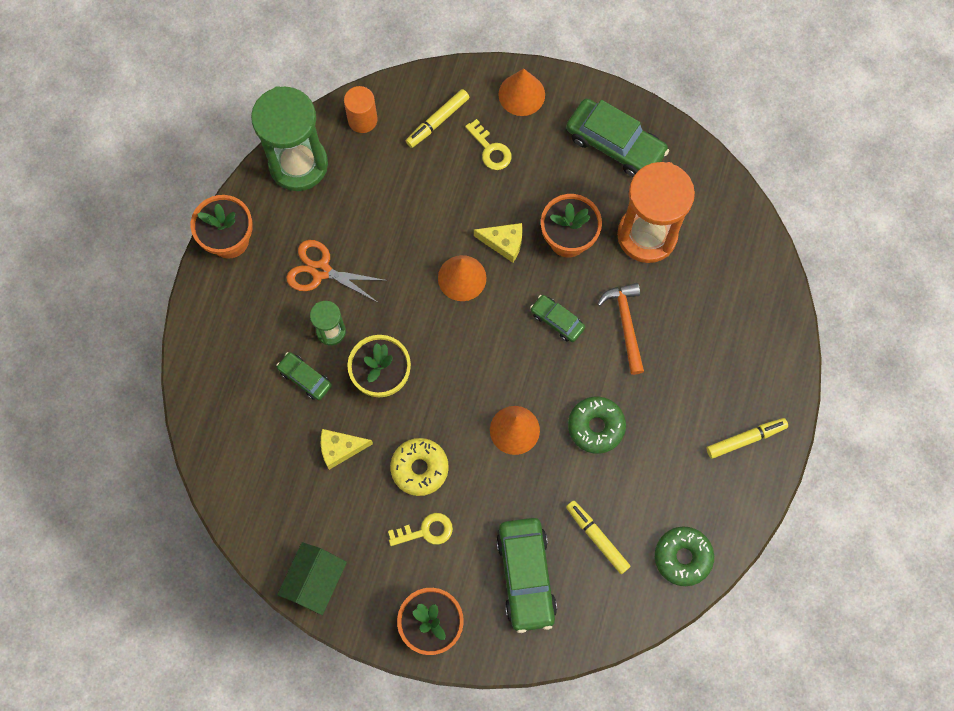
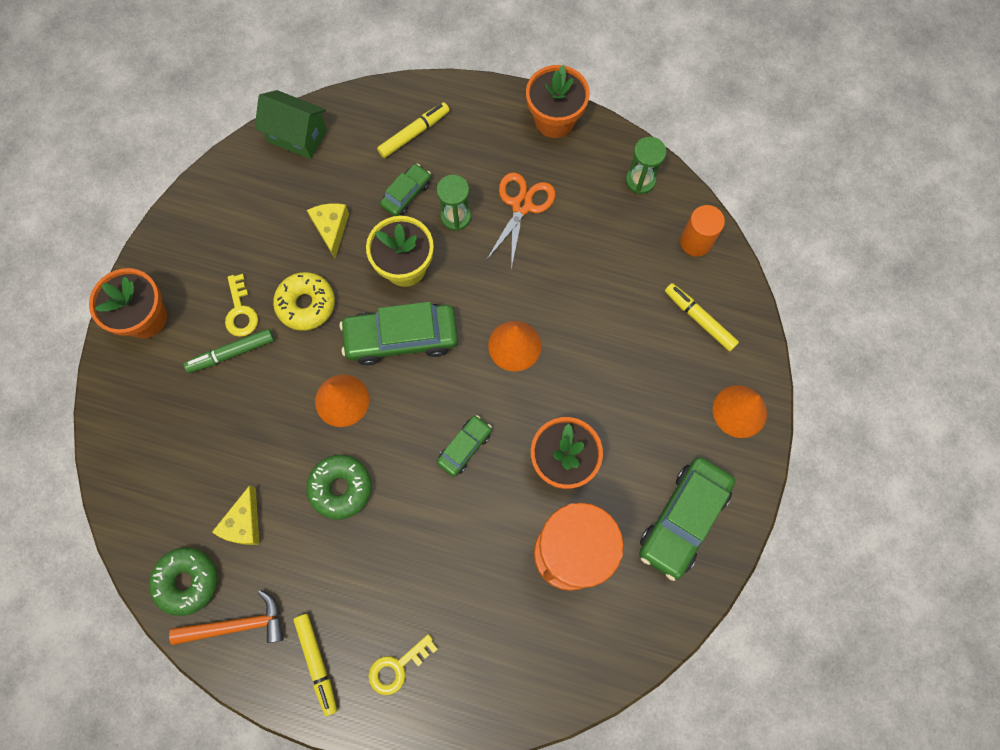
camera: 90 degrees right, 0 degrees up
green hourglass [251,86,328,191] -> green hourglass [626,137,667,194], size x0.48
green house [277,542,347,615] -> green house moved to [255,90,327,159]
yellow key [465,119,512,170] -> yellow key moved to [368,634,437,695]
yellow cheese [474,223,523,263] -> yellow cheese moved to [212,485,259,545]
green car [496,518,557,633] -> green car moved to [339,302,458,365]
yellow marker [566,501,631,574] -> yellow marker moved to [377,102,449,158]
orange hammer [597,283,644,375] -> orange hammer moved to [169,590,284,645]
none -> green marker [184,329,274,373]

